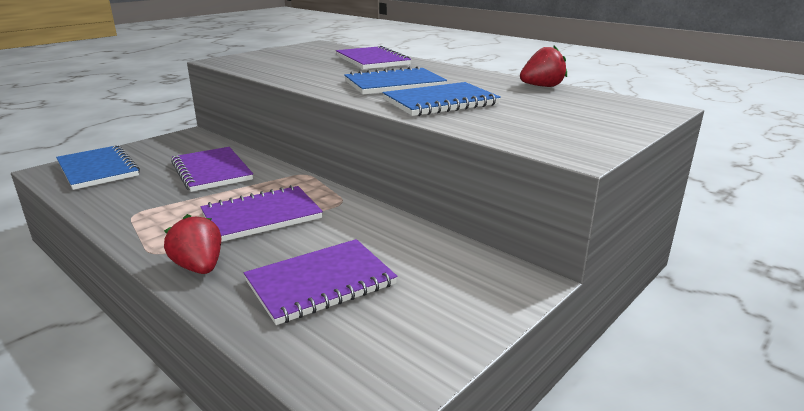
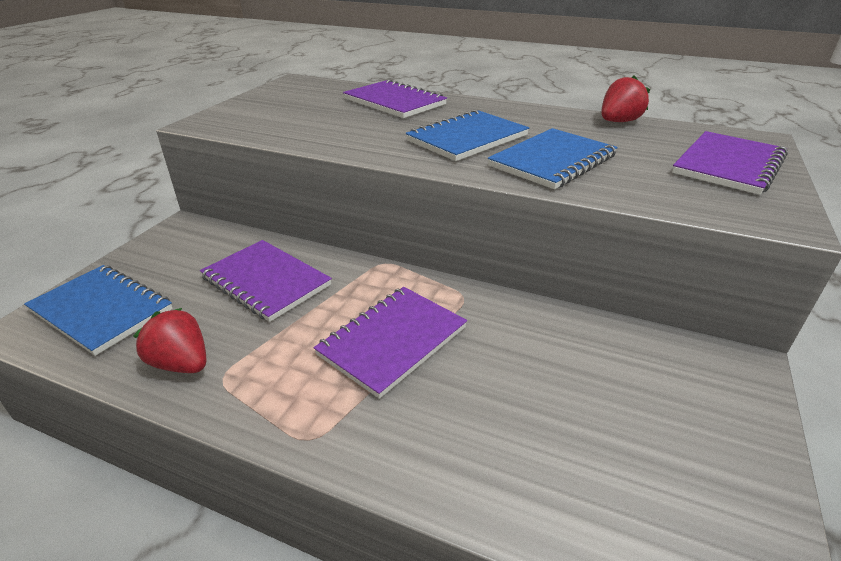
camera: 20 degrees left, 10 degrees up
red strawberry [164,214,221,274] -> red strawberry moved to [133,308,206,373]
purple notebook [244,239,397,325] -> purple notebook moved to [672,131,788,195]

